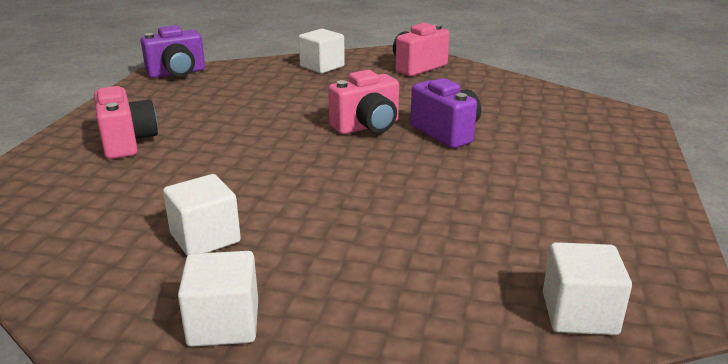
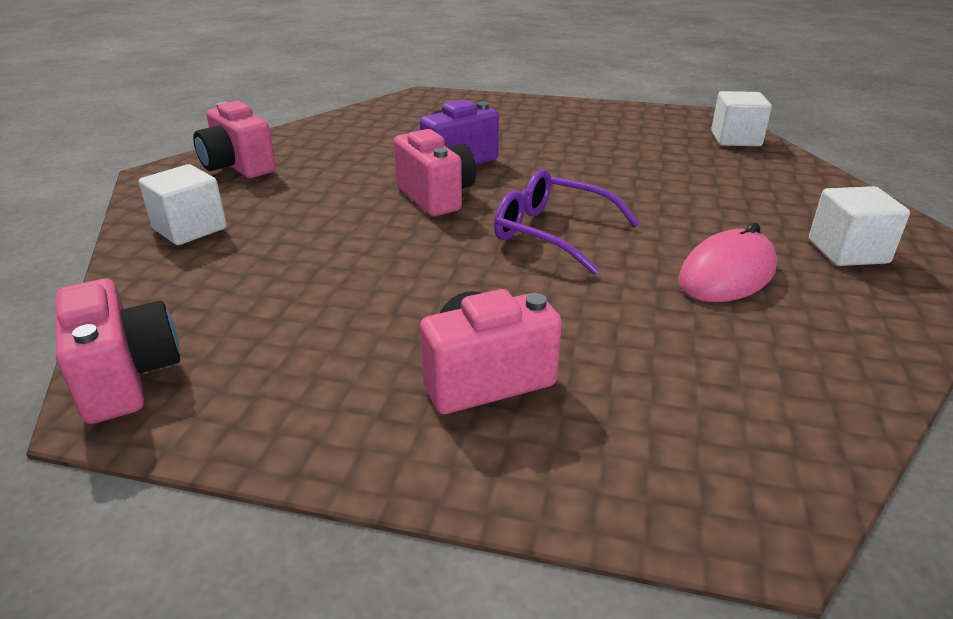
camera: 90 degrees left, 5 degrees up
purple camera [141,25,205,78] -> pink camera [56,279,180,424]
white cube [163,174,241,256] -> pink mouse [678,223,777,302]
none -> purple glasses [494,169,640,275]

